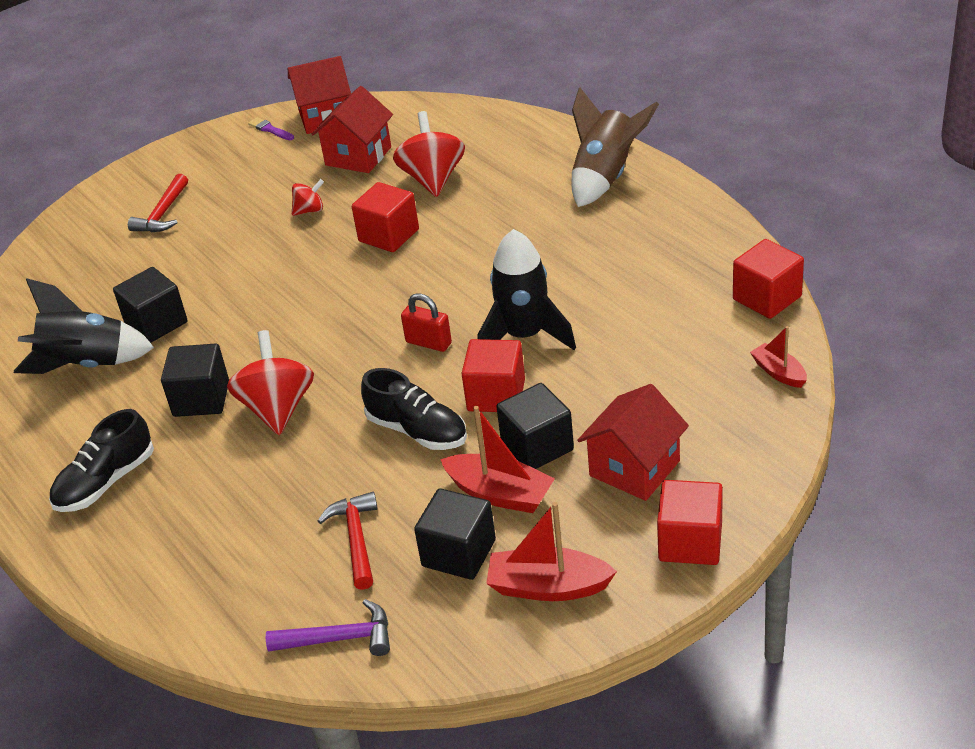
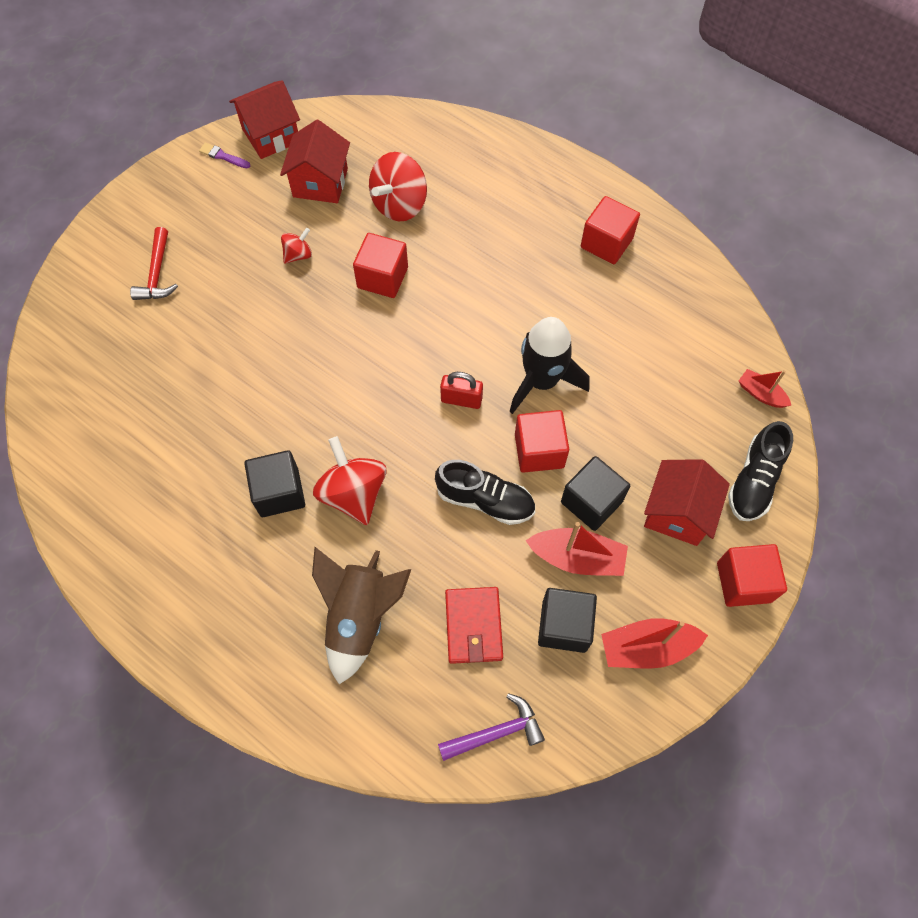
camera: 20 degrees left, 25 degrees up
black rocket [14,278,154,374] -> none
black shoe [49,409,154,512] -> black shoe moved to [728,421,793,521]
black cube [113,267,187,343] -> none
red hammer [318,492,378,590] -> red wallet [445,587,503,664]
red spinning top [393,111,465,197] -> red spinning top turned 120 degrees counterclockwise [369,152,427,221]
brown rocket [572,87,659,207] -> brown rocket moved to [312,547,411,684]
red cube [733,239,804,319] -> red cube moved to [581,196,640,264]

